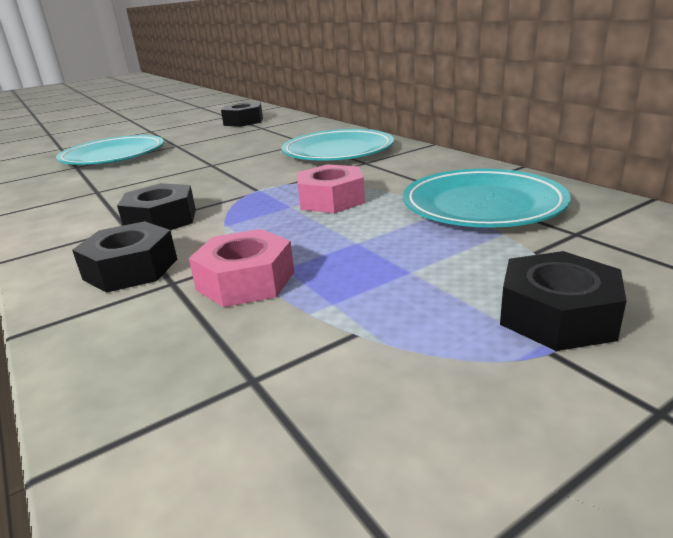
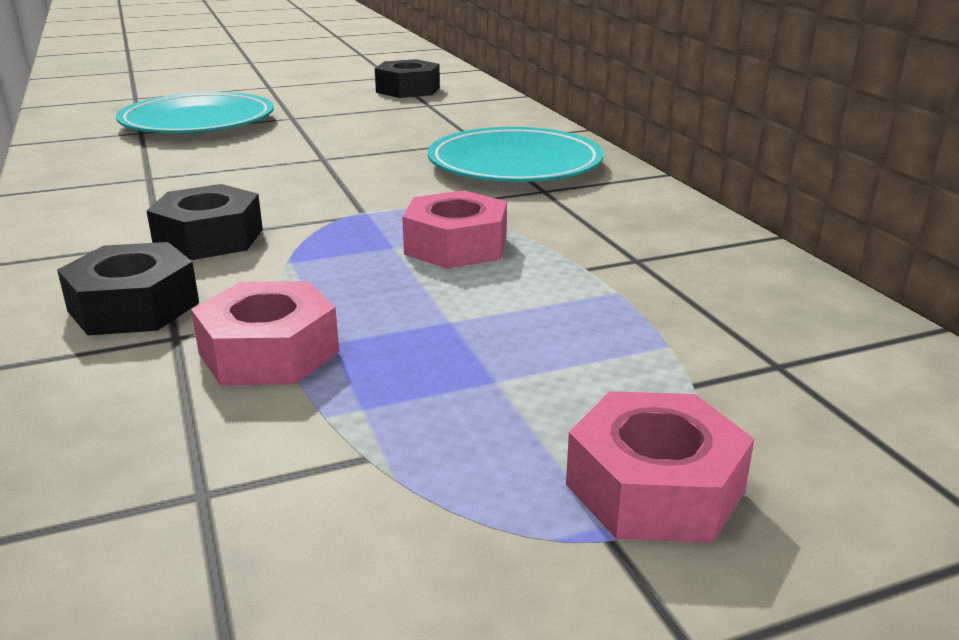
camera: 10 degrees right, 0 degrees up
turquoise plate [403,169,571,228] -> none
black nut [500,251,626,351] -> pink nut [566,391,754,543]

